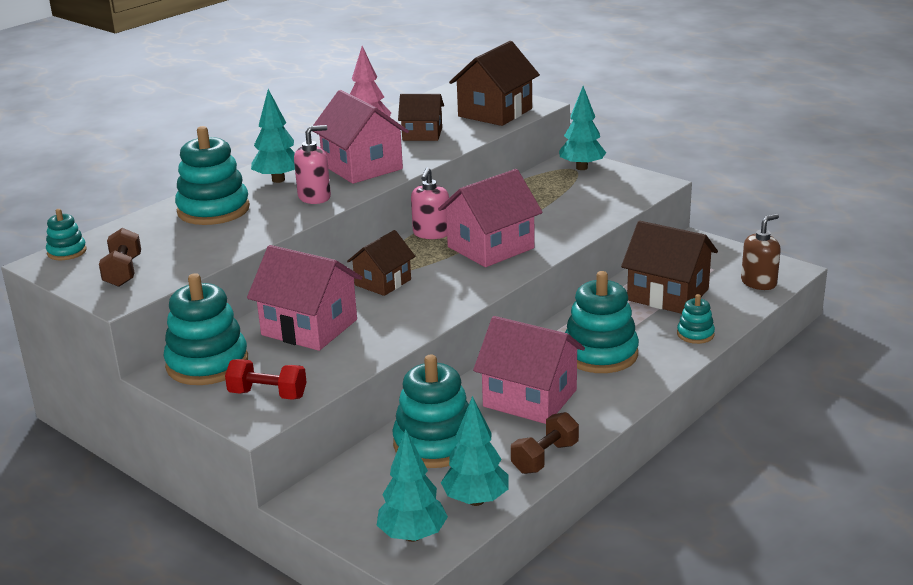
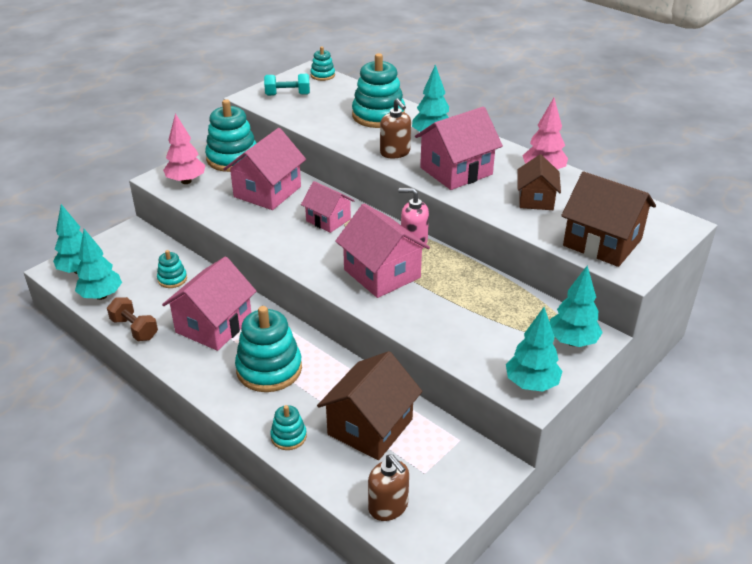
camera: 90 degrees right, 10 degrees up
brown dumbbell [99,228,141,287] -> turquoise dumbbell [264,74,310,96]
red dumbbell [225,359,307,400] -> pink tree [163,113,205,184]
pink soap dispenser [294,125,331,204] -> brown soap dispenser [380,98,411,158]
brown house [347,230,415,296] -> pink house [301,181,355,233]
turquoise stacking toy [392,355,469,468] -> turquoise stacking toy [157,250,187,288], size x0.50
none -> turquoise tree [506,307,563,392]

